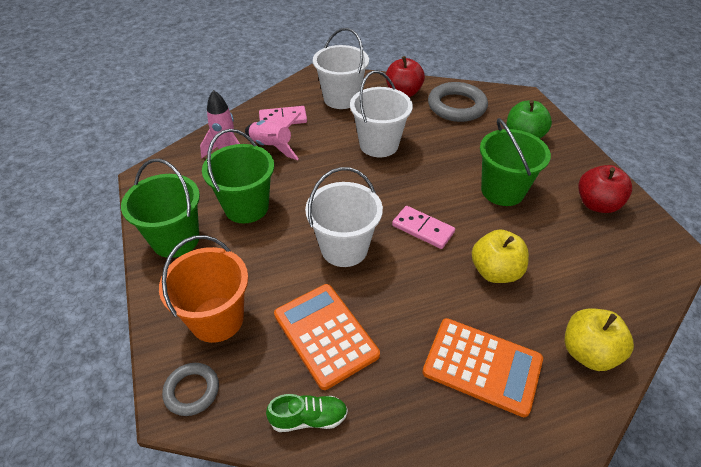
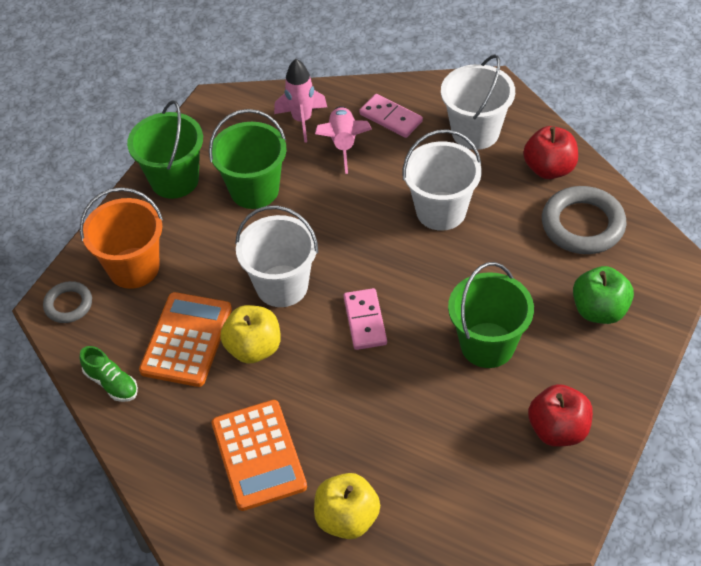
camera: 50 degrees right, 5 degrees up
yellow apple [472,229,529,283] -> yellow apple moved to [220,305,281,364]

